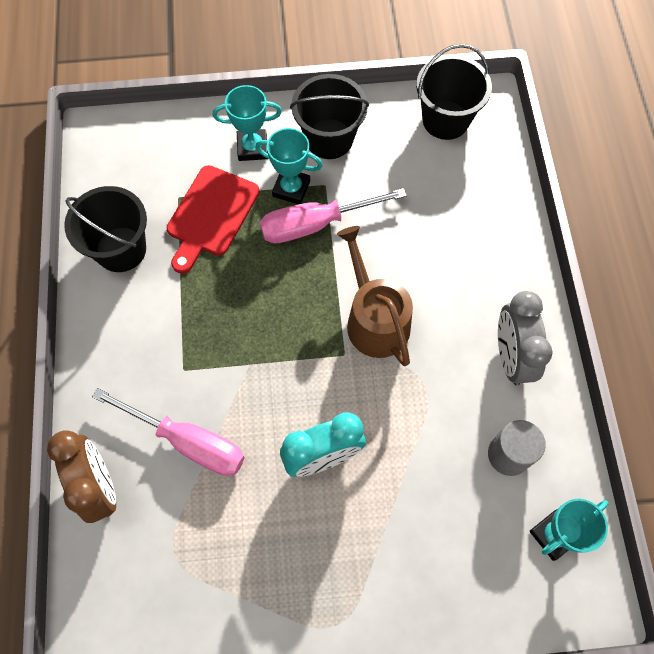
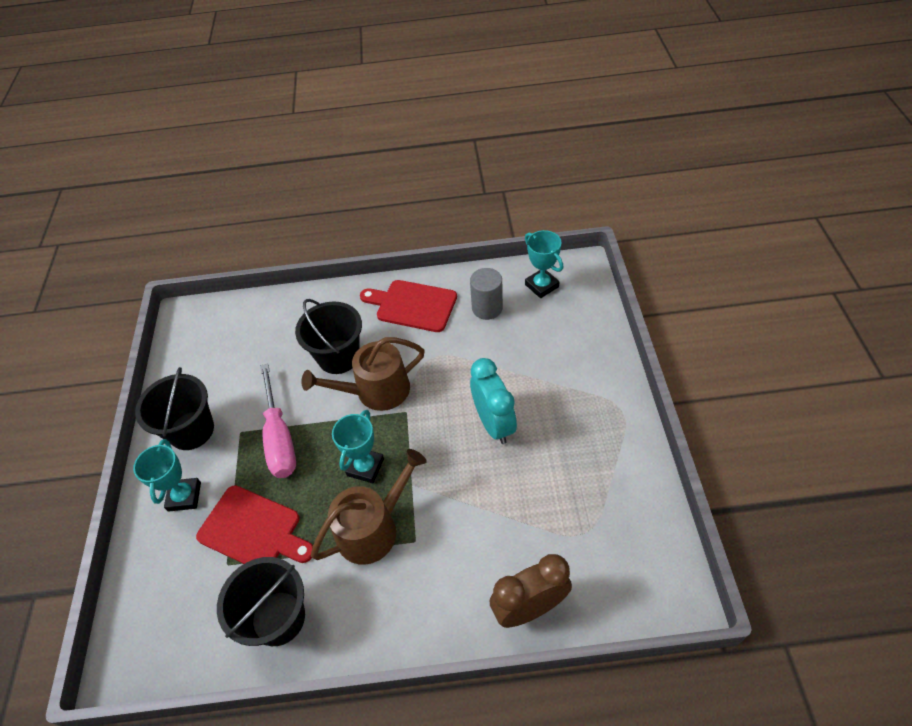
camera: 85 degrees left, 15 degrees down
pink screwdriver [92,388,245,476] -> none
turquoise trophy [255,128,323,205] -> turquoise trophy moved to [332,410,384,483]
black bucket [416,44,492,140] -> black bucket moved to [295,299,362,374]
grey clock [498,291,553,386] -> red cutting board [360,280,457,332]
none -> brown watering can [311,449,427,565]

